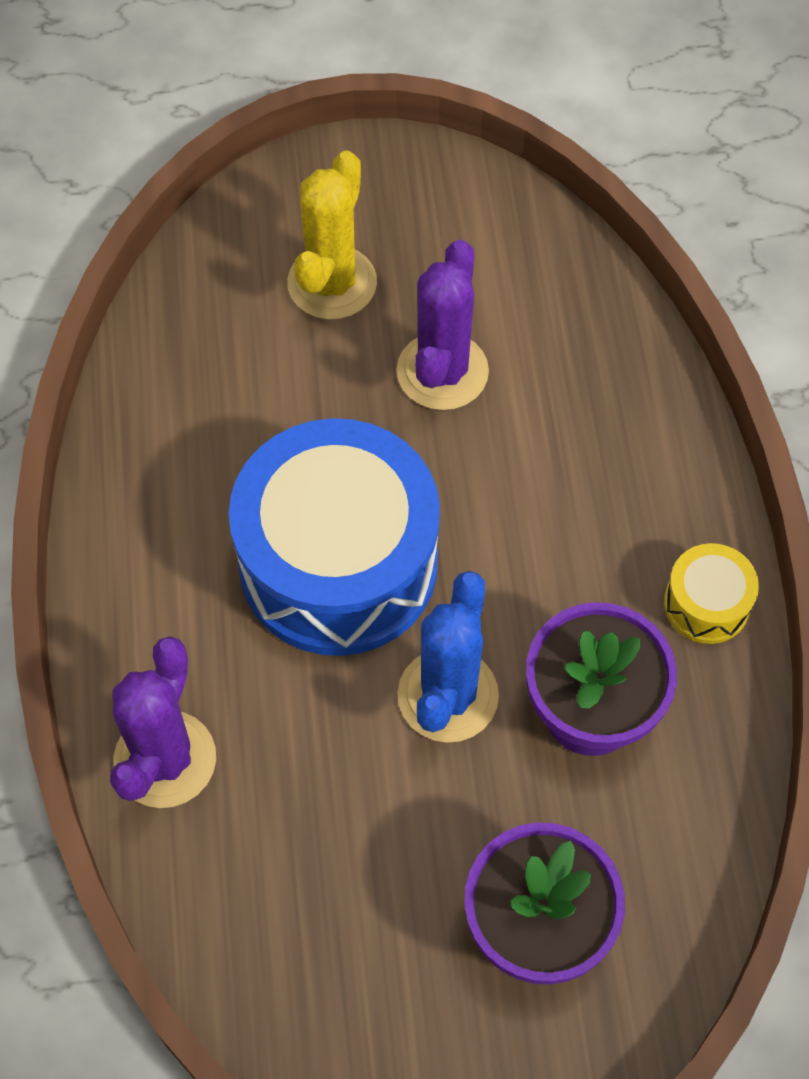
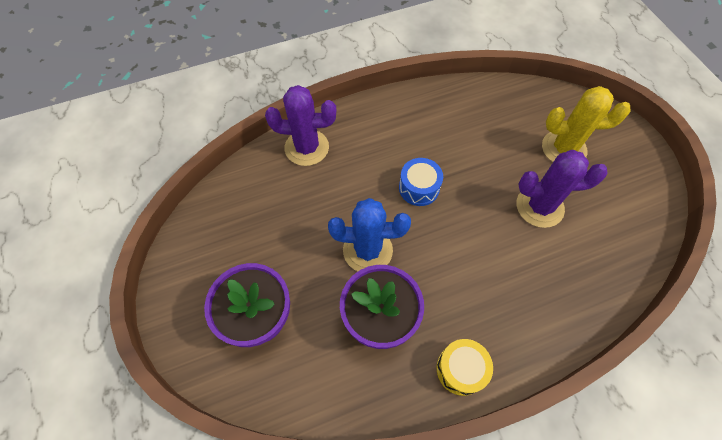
camera: 75 degrees right, 0 degrees up
blue drum [229,418,440,656] -> blue drum [399,158,443,206], size x0.43

